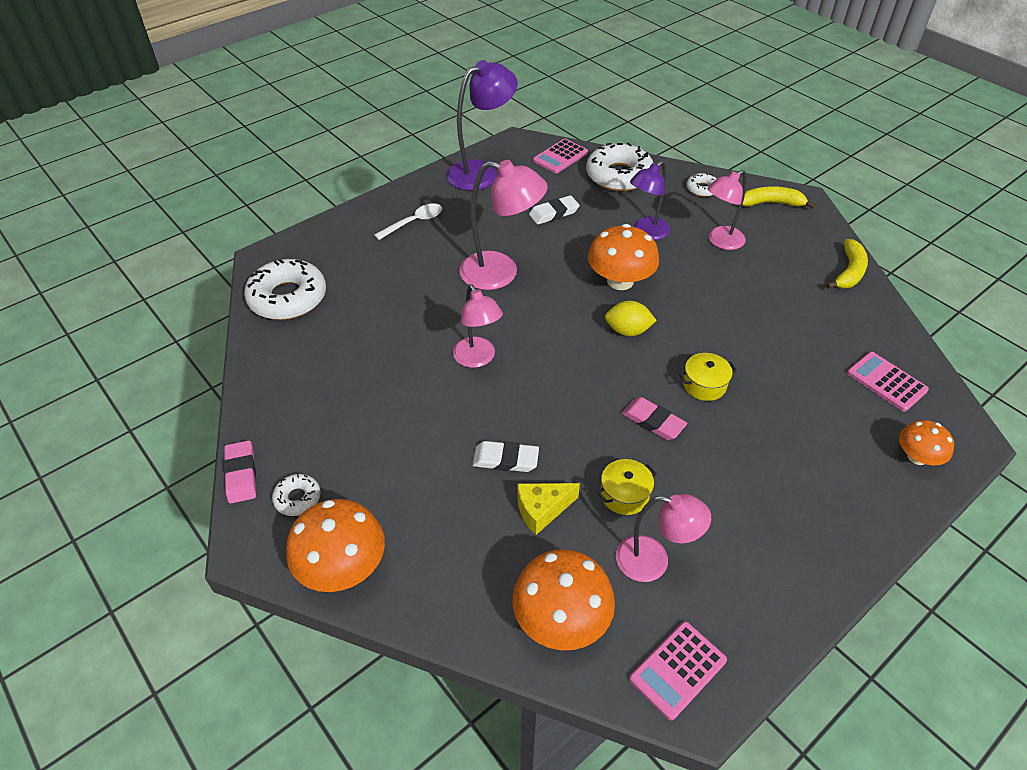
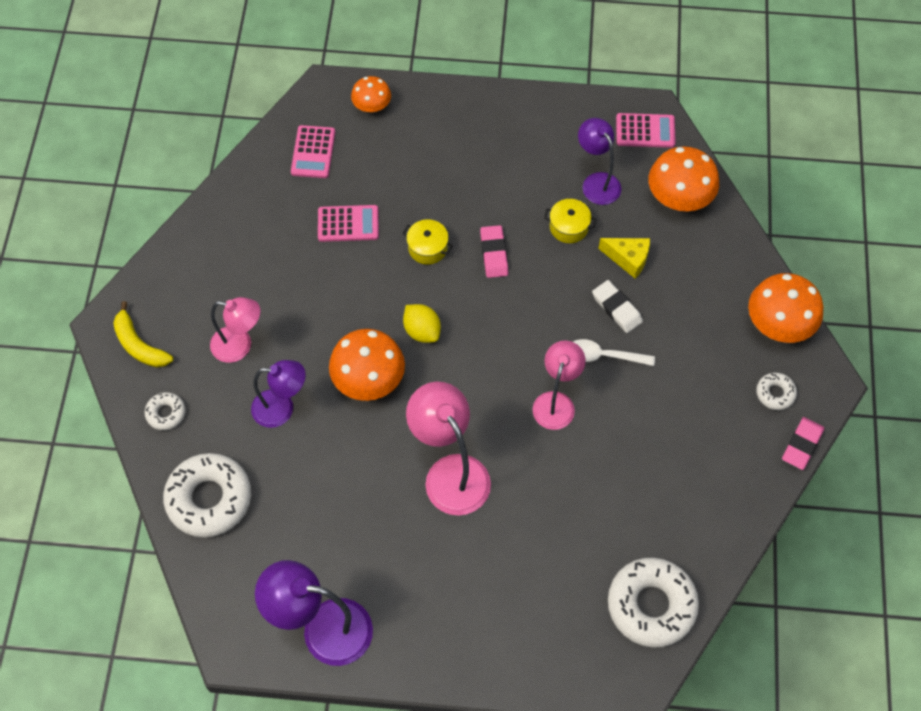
camera: 135 degrees left, 15 degrees up
white spoon [374,203,442,240] -> white spoon moved to [573,339,655,366]
white eraser [529,195,580,225] -> none
pink calculator [533,139,588,173] -> pink calculator moved to [318,205,379,242]
pink lamp [616,494,711,582] -> purple lamp [578,118,621,205]
yellow banana [826,239,868,289] -> none

